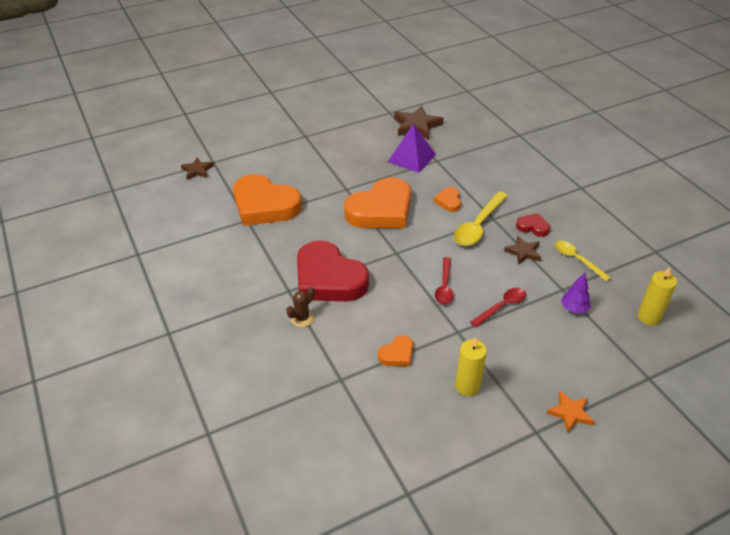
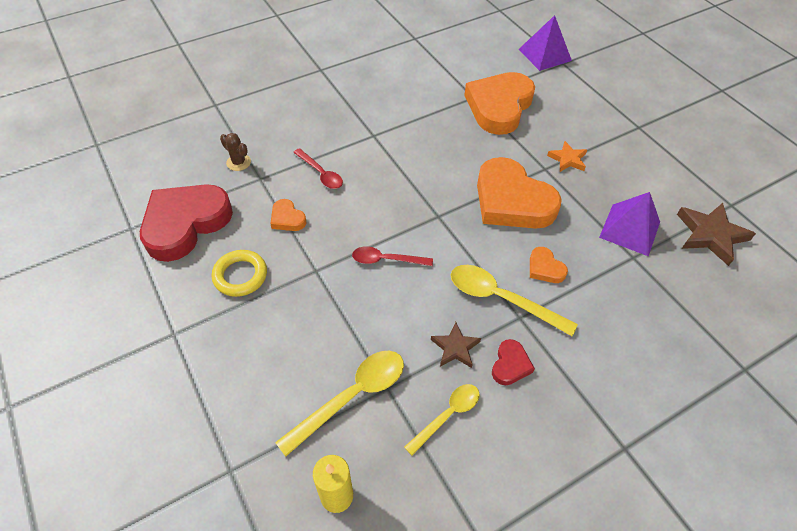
camera: 85 degrees right, 10 degrees up
brown star [181,157,214,180] -> purple pyramid [518,15,572,71]
brown cactus [286,287,315,327] -> brown cactus moved to [220,133,251,171]
red heart [297,241,369,301] -> red heart moved to [140,184,233,262]
orange heart [434,187,461,212] -> orange heart turned 120 degrees counterclockwise [530,247,568,283]
yellow candle [455,337,487,396] -> yellow ring [212,250,267,297]
red spoon [470,288,526,327] -> red spoon moved to [293,148,343,189]
orange star [546,391,595,432] -> orange star moved to [547,141,587,172]
purple tree [561,273,591,313] -> yellow spoon [275,351,404,457]

